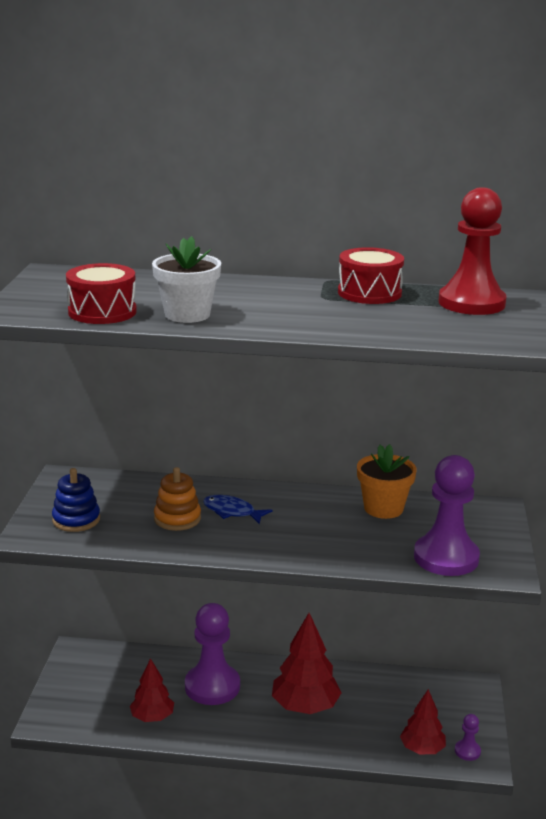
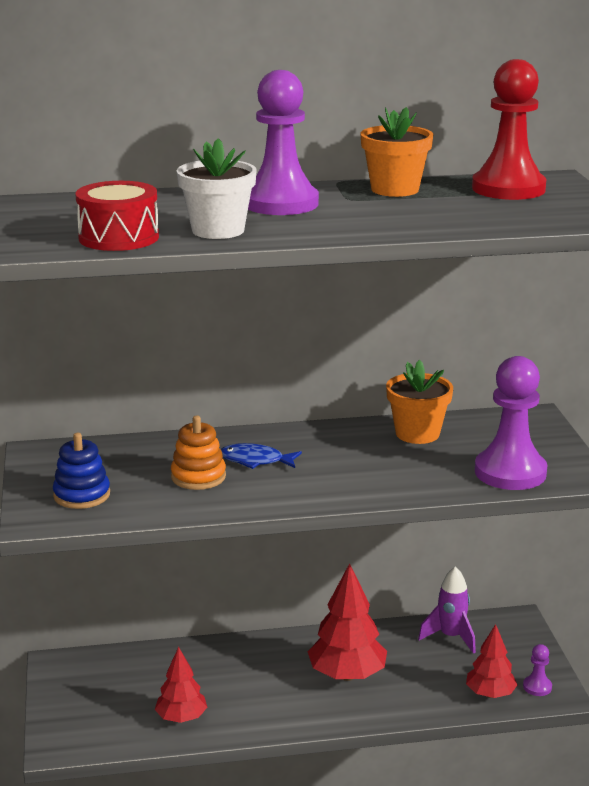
camera: 15 degrees left, 0 degrees up
purple pawn [185,603,240,705] -> purple pawn moved to [248,70,319,215]
red drum [338,247,404,304] -> orange flower pot [360,107,433,197]
none -> purple rocket [418,566,476,654]

